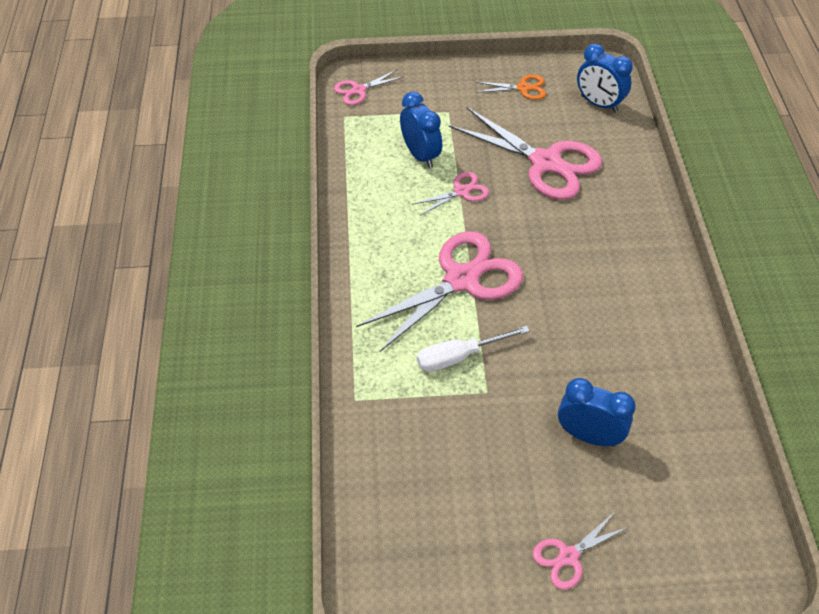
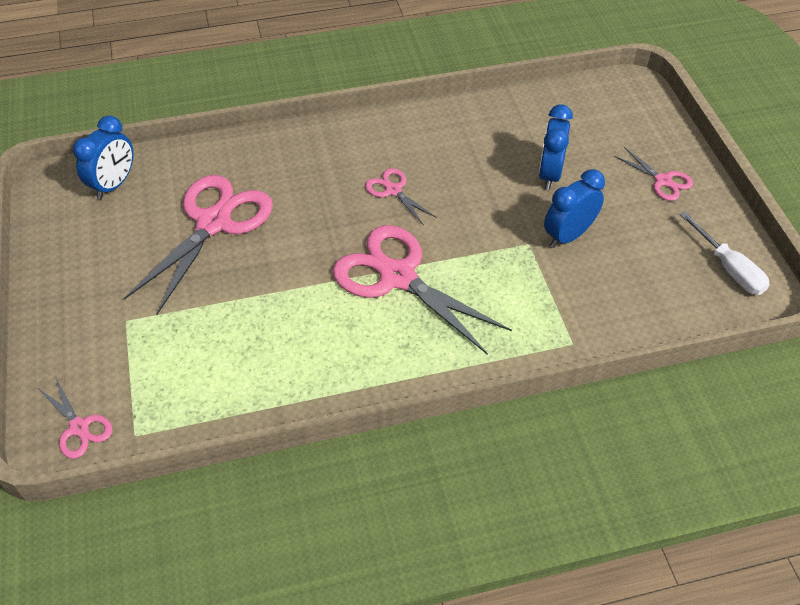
camera: 100 degrees left, 0 degrees up
blue clock [400,92,442,168] -> blue clock moved to [544,169,605,248]
pink scissors [412,172,489,215] -> pink scissors moved to [365,168,437,226]
white screwdriver [417,326,530,372] -> white screwdriver moved to [680,212,769,295]
orange scissors [476,74,546,100] -> none

